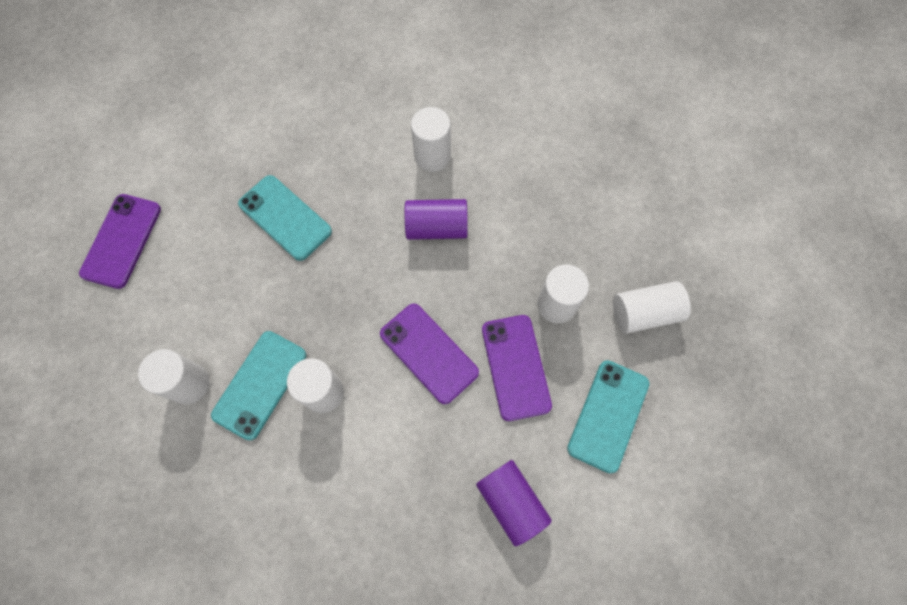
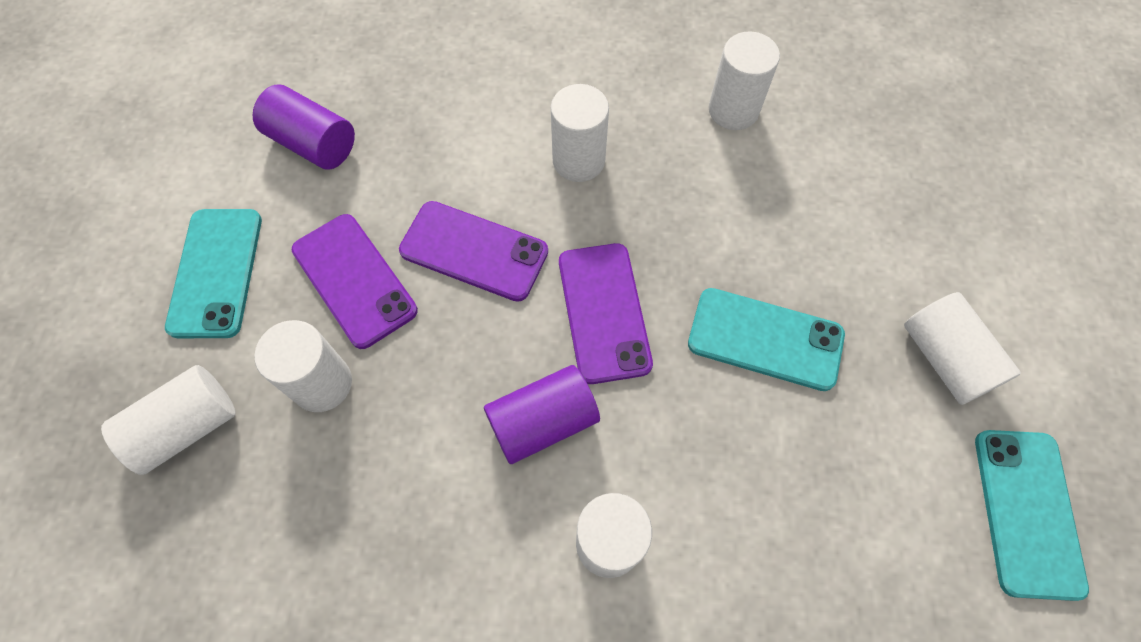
camera: 155 degrees right, 5 degrees down
purple phone [79,194,161,289] -> purple phone moved to [559,243,653,384]
turquoise phone [211,331,306,441] -> turquoise phone moved to [975,430,1089,601]
none -> white cylinder [904,292,1021,405]

